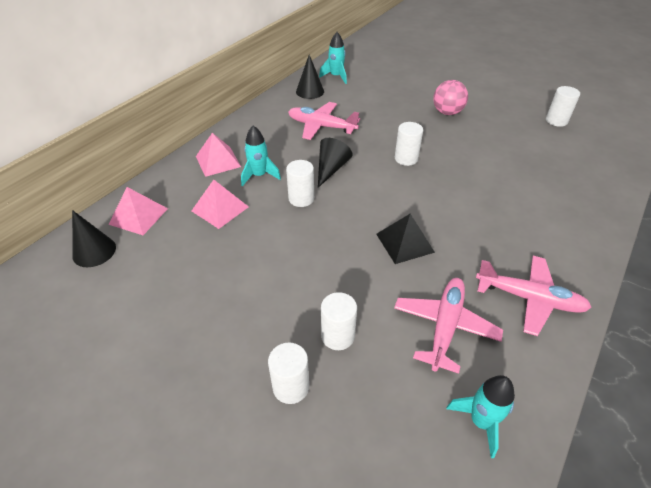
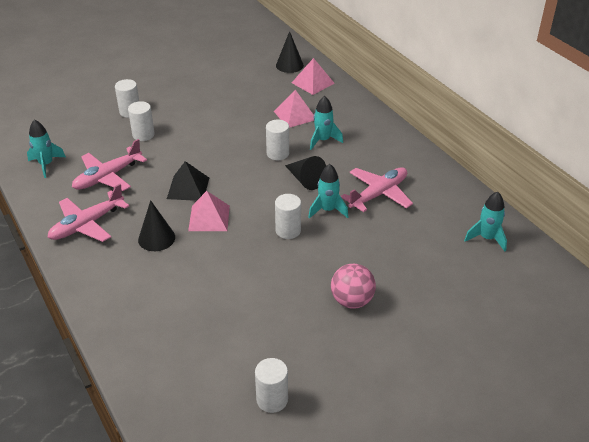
camera: 115 degrees right, 5 degrees down
pink pyramid [196,133,241,177] -> pink pyramid moved to [188,191,230,231]
black cone [296,55,324,99] -> black cone moved to [138,200,175,251]
pink plane [394,278,503,374] -> pink plane turned 90 degrees clockwise [72,139,147,191]
none -> turquoise rocket [308,164,348,218]

